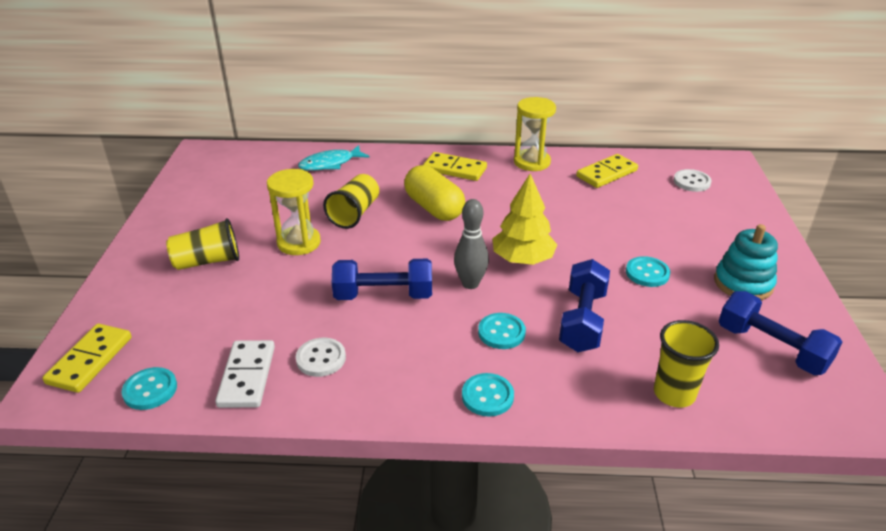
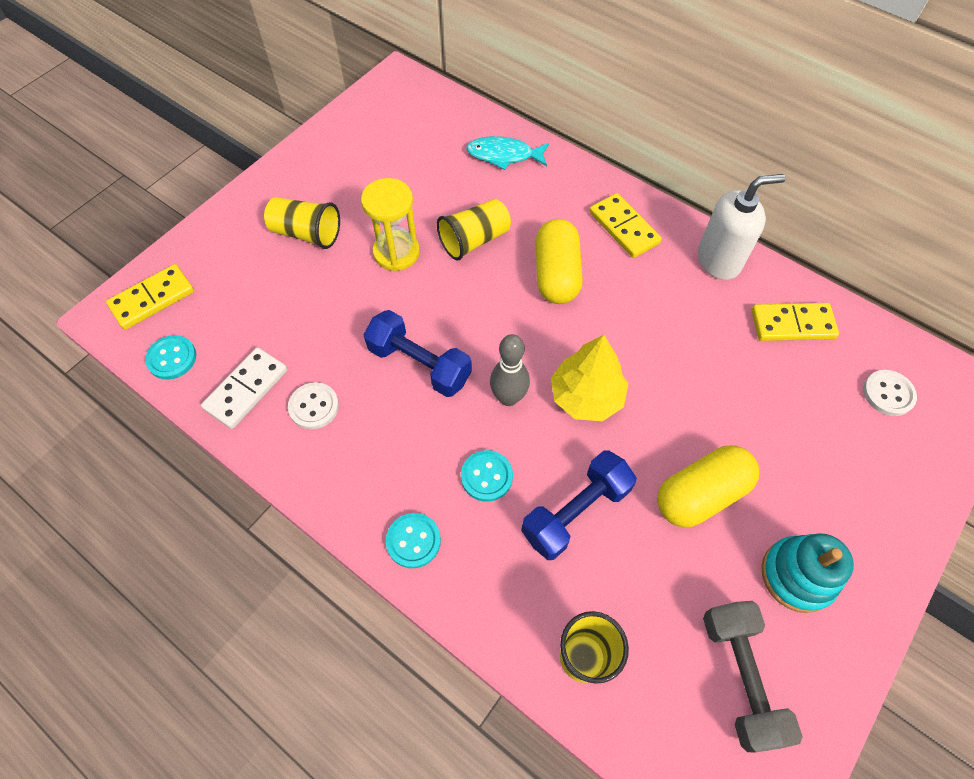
camera: 35 degrees right, 25 degrees up
yellow hourglass [514,97,556,171] -> white soap dispenser [698,174,786,280]
turquoise button [626,256,670,287] -> yellow capsule [657,446,759,527]
blue dumbbell [719,291,842,375] -> grey dumbbell [703,601,803,752]

